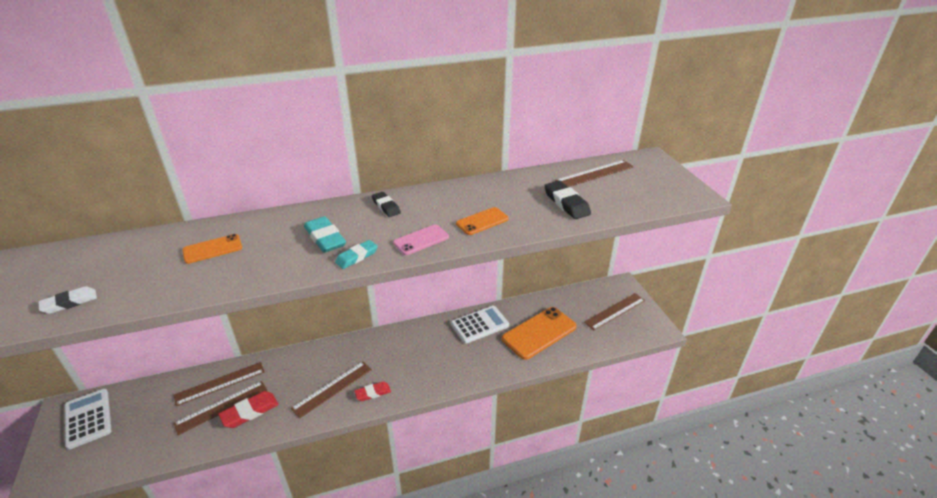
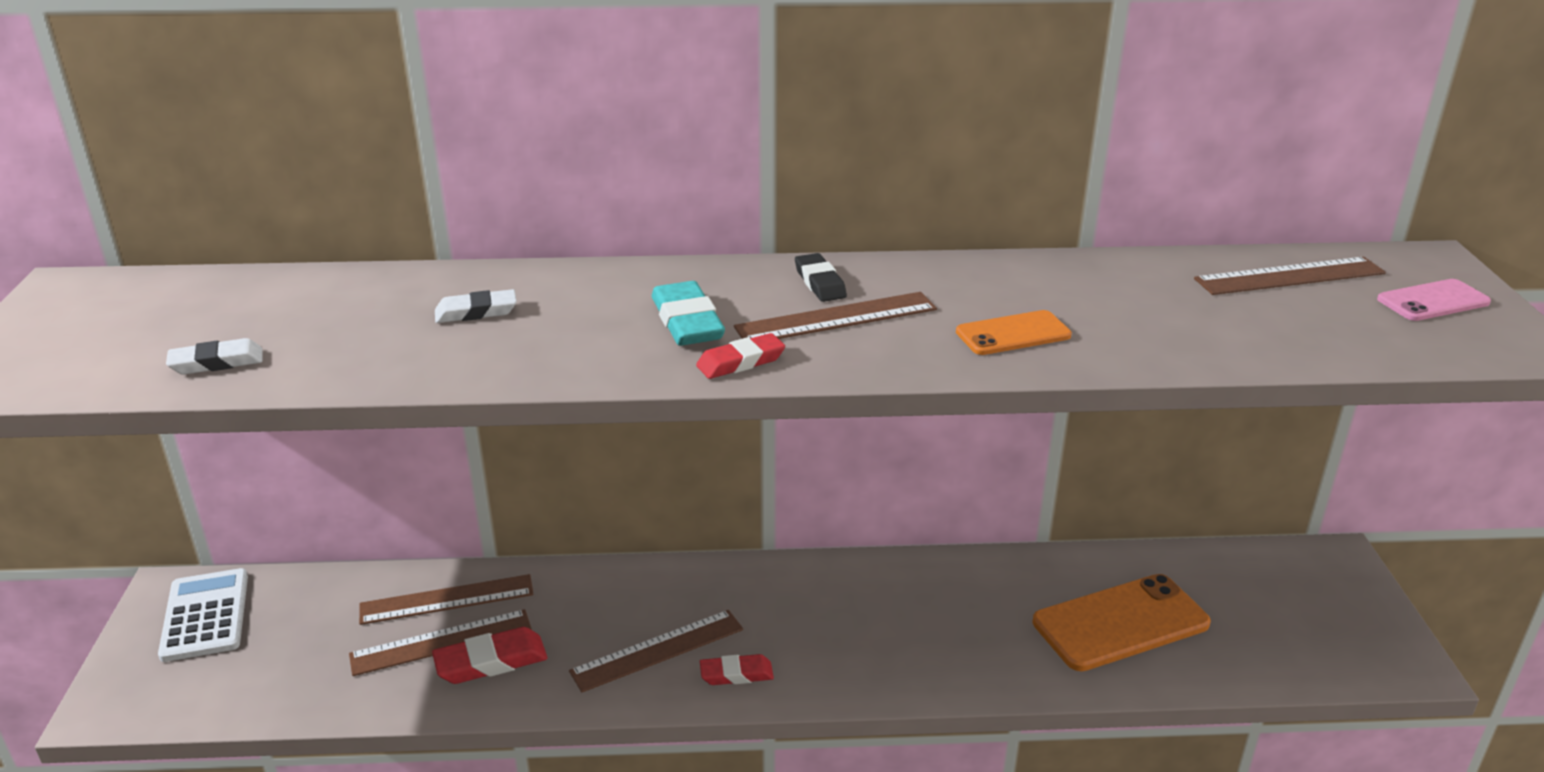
camera: 15 degrees right, 5 degrees down
orange phone [183,234,242,264] -> white eraser [435,289,517,323]
turquoise eraser [335,240,378,269] -> red eraser [696,333,785,379]
pink phone [393,225,449,255] -> pink phone moved to [1377,279,1491,321]
white calculator [451,306,509,344] -> none
black eraser [544,181,591,219] -> none
brown ruler [584,293,645,330] -> brown ruler moved to [734,292,937,339]

